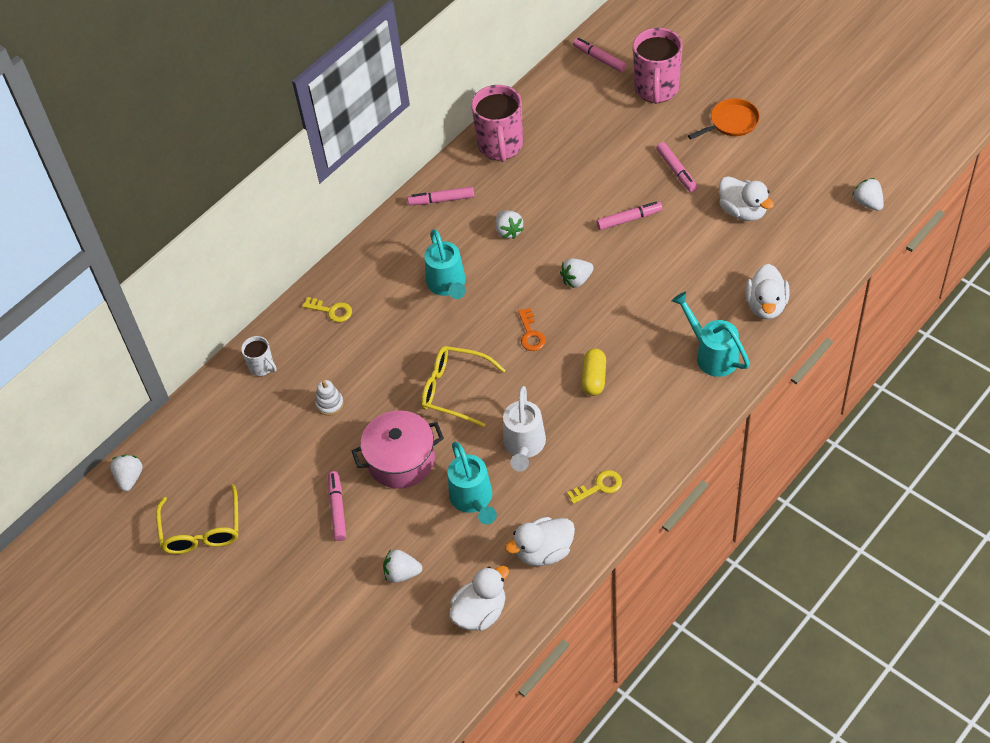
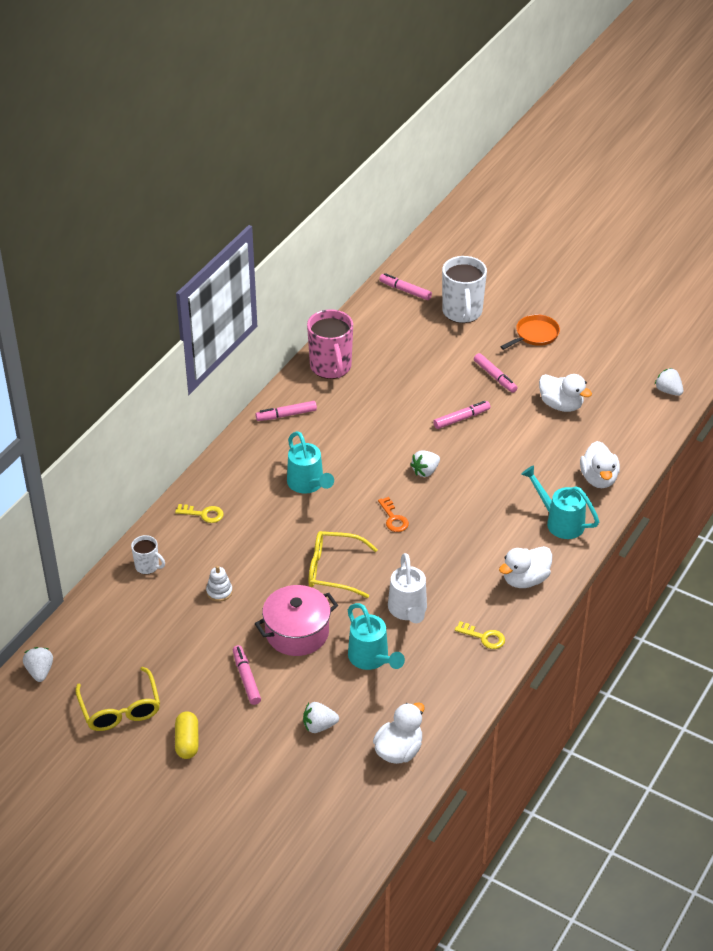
camera: 15 degrees left, 10 degrees down
white strawberry [495,211,524,239] -> none
white duck [505,517,575,566] -> white duck moved to [499,546,552,588]
yellow key [567,470,622,504] -> yellow key turned 60 degrees clockwise [455,621,505,649]
yellow capsule [582,349,606,396] -> yellow capsule moved to [175,711,198,759]
pink mug [633,28,683,104] -> white mug [442,256,487,323]

